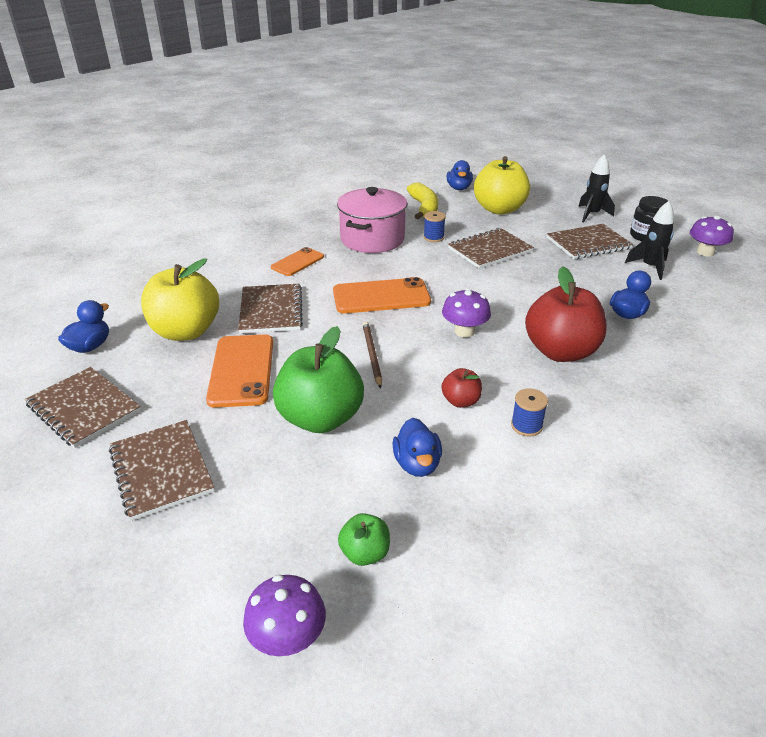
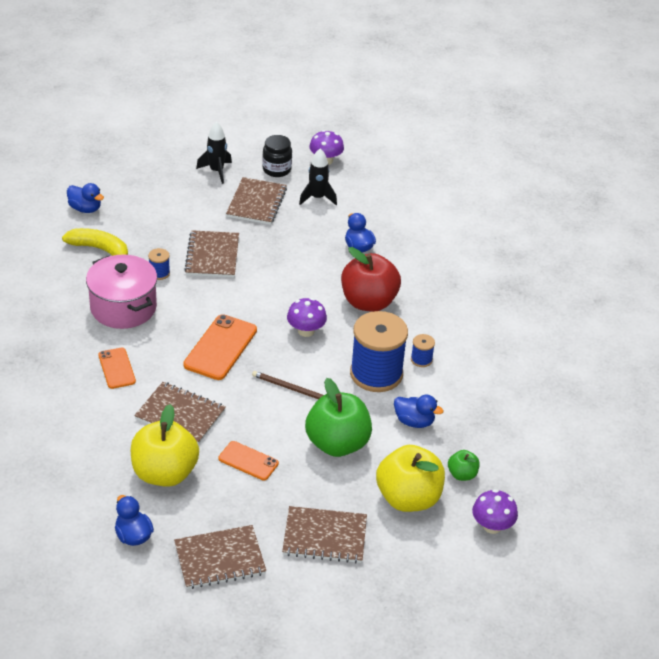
camera: 60 degrees left, 5 degrees up
orange phone [206,335,273,408] -> orange phone [218,441,279,480], size x0.61
red apple [441,368,482,408] -> blue spool [350,311,408,392]
yellow apple [474,156,530,215] -> yellow apple moved to [376,445,445,512]

